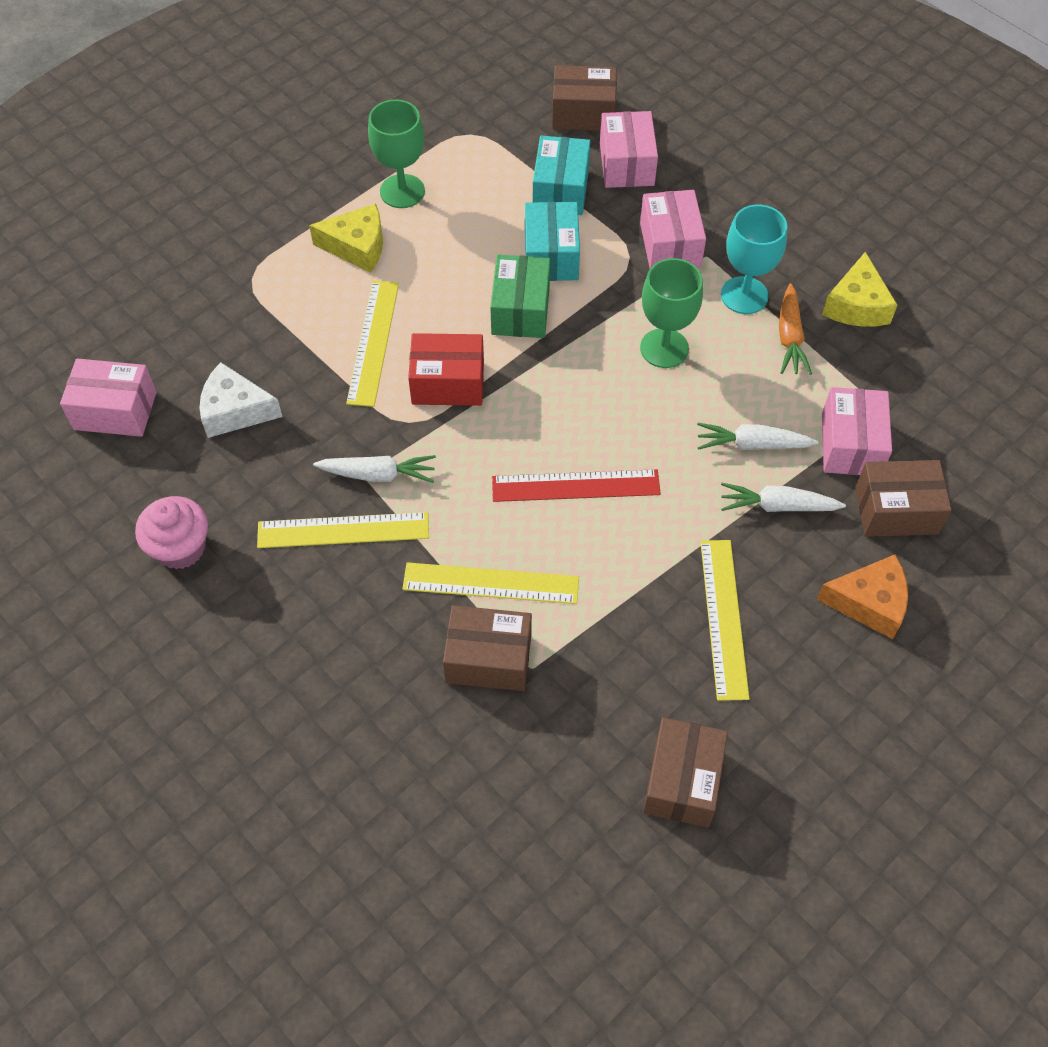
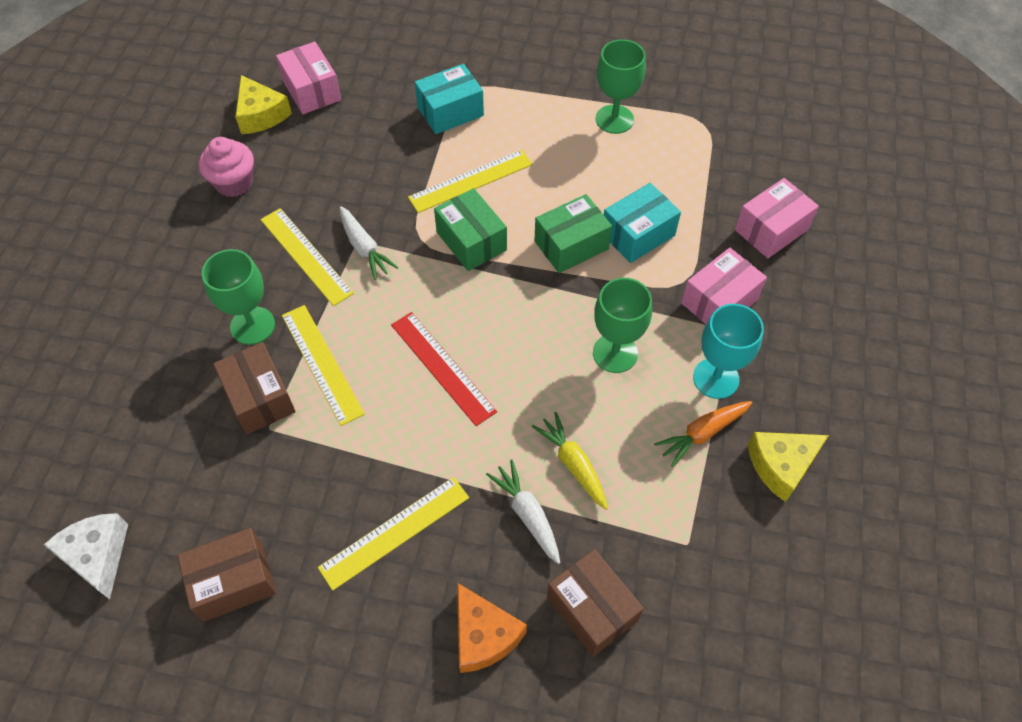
camera: 55 degrees right, 0 degrees up
white cheese [200,362,283,438] -> white cheese moved to [44,513,128,599]
yellow cheese [309,204,383,273] -> yellow cheese moved to [235,75,292,134]
red box [408,333,484,406] -> green box [434,188,507,271]
turquoise box [533,136,590,215] -> turquoise box moved to [414,64,484,134]
brown box [552,65,617,131] -> none
white carrot [697,423,819,450] -> yellow carrot [532,412,608,510]
pink box [822,387,892,475] -> none
none -> green goblet [202,249,275,345]

